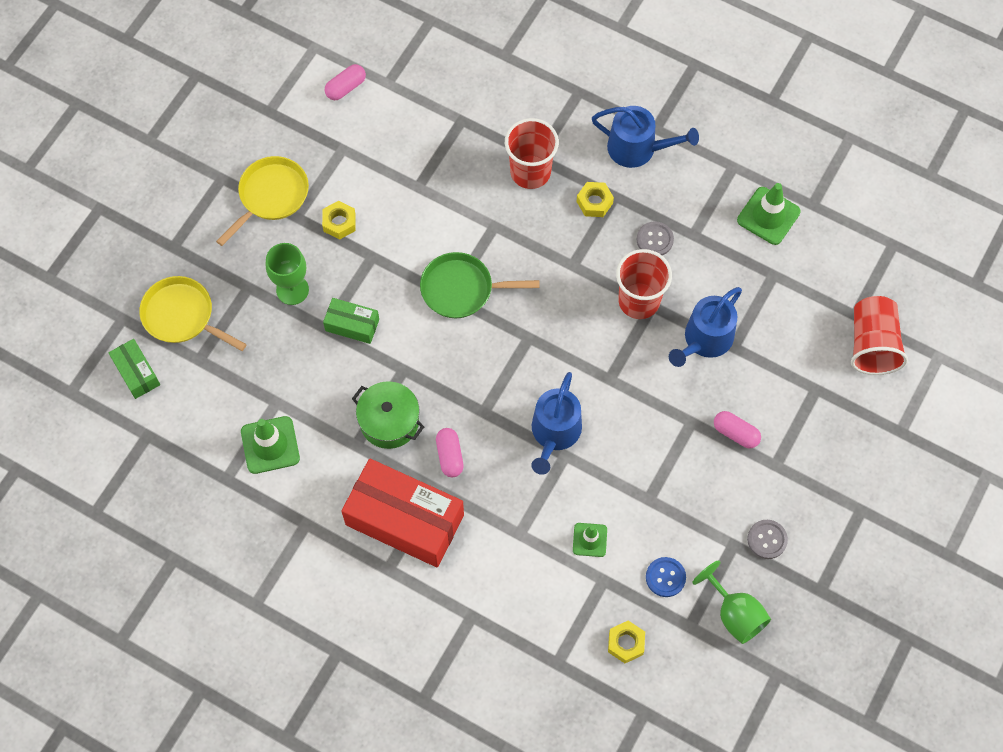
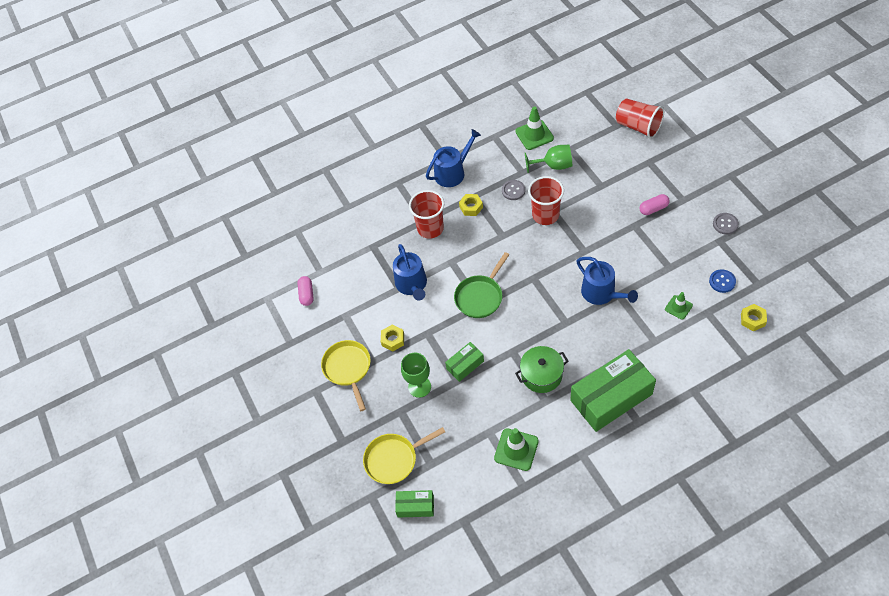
camera: 50 degrees left, 10 degrees down
red box [341,458,464,567] -> green box [570,349,656,432]
pink capsule [436,428,464,477] -> none
blue watering can [669,287,742,367] -> blue watering can moved to [393,244,427,301]
green goblet [692,560,771,644] -> green goblet moved to [525,145,572,173]

